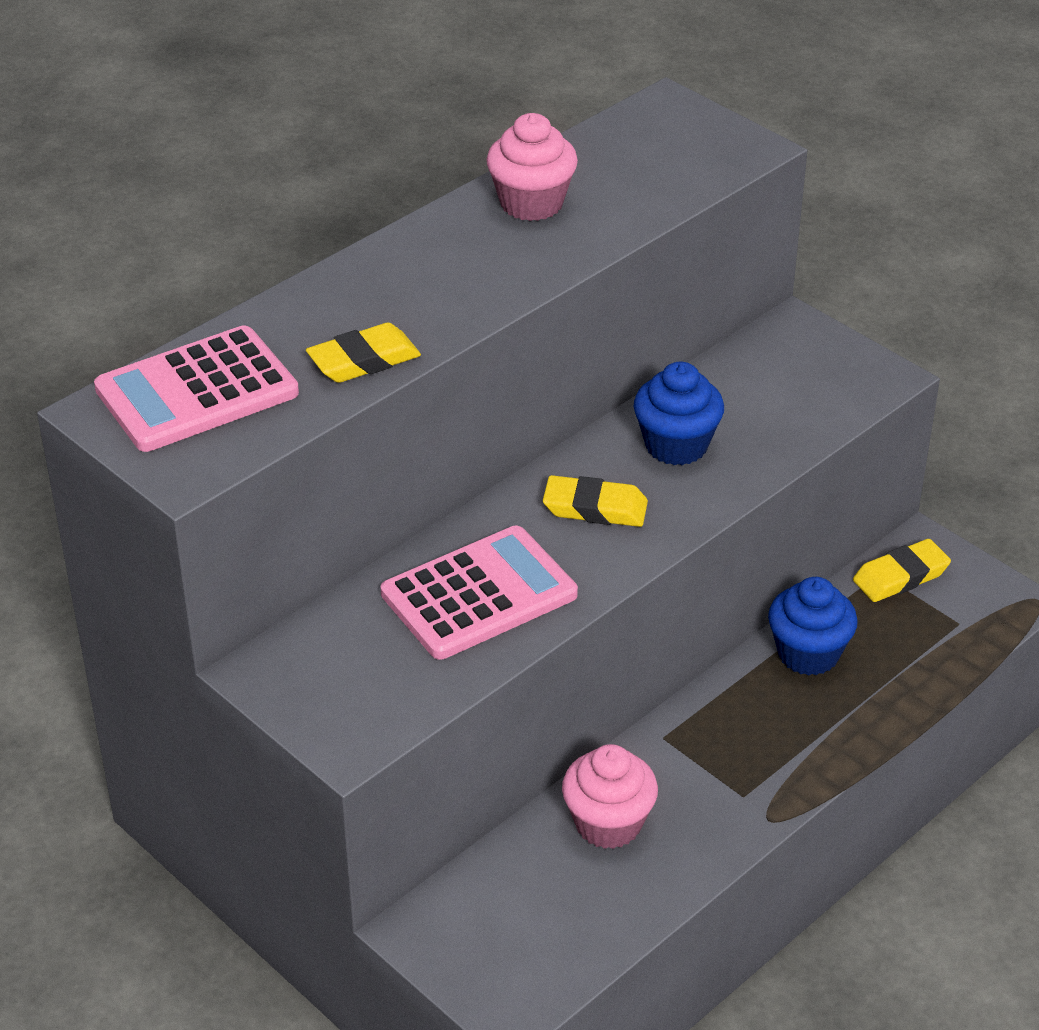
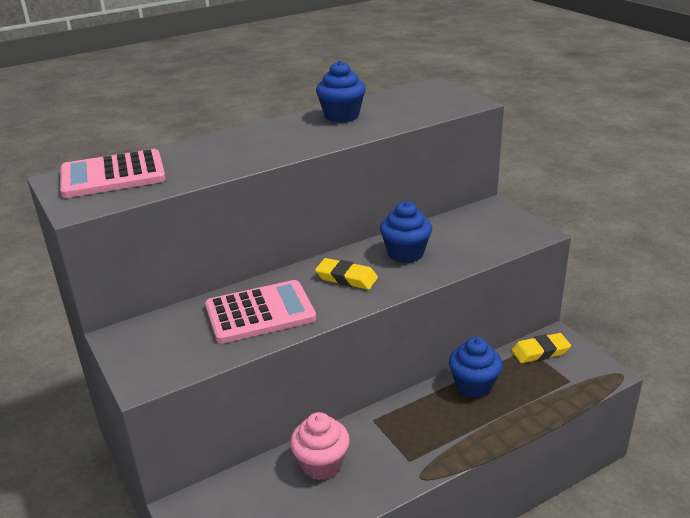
camera: 15 degrees right, 10 degrees down
yellow eraser [306,323,421,383] -> none
pink cupcake [486,113,578,221] -> blue cupcake [316,61,366,123]

